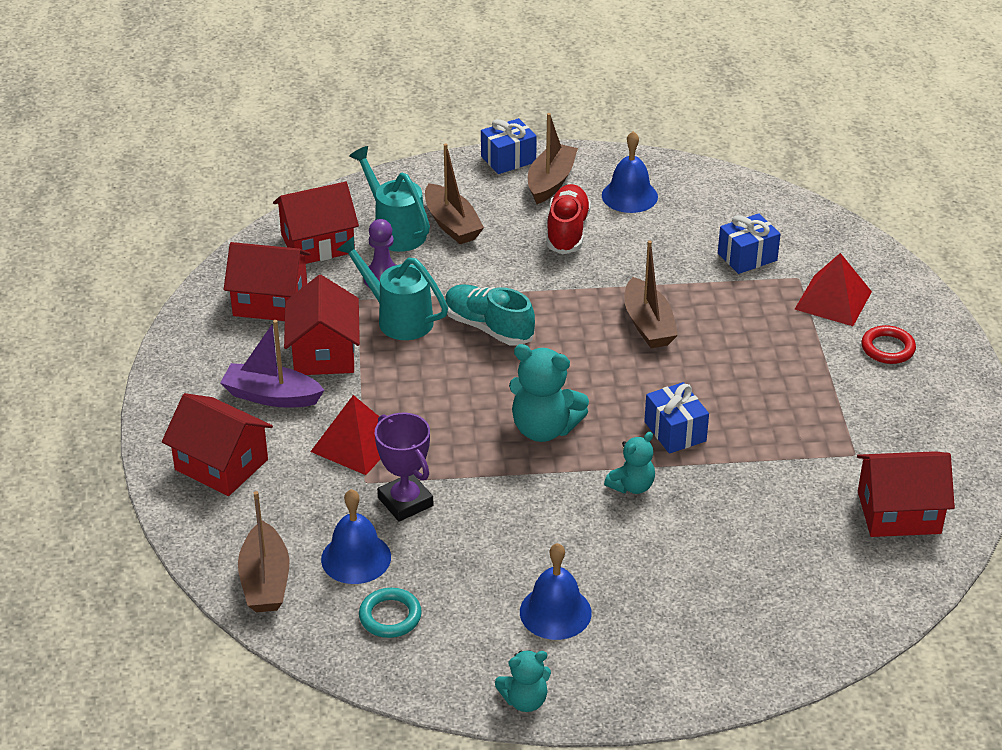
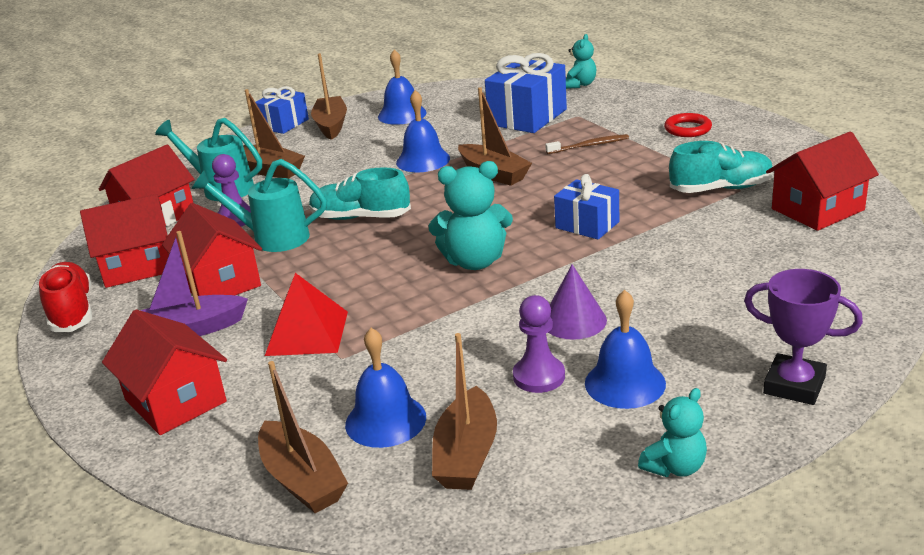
camera: 25 degrees left, 10 degrees down
red house [162,393,273,496] -> red house turned 45 degrees clockwise [102,309,227,435]
turquoise ring [359,588,422,638] -> brown boat [432,333,497,490]
purple trophy [375,413,433,522] -> purple trophy moved to [744,269,863,405]
red shoe [546,184,591,254] -> red shoe moved to [39,262,92,332]
turquoise teddy bear [604,432,655,494] -> turquoise teddy bear moved to [566,34,596,89]
blue gift [718,213,781,274] -> blue gift [485,53,567,133], size x1.61
red pyramid [795,253,872,326] -> none
none -> blue bell [396,90,450,172]
none -> purple pawn [513,295,565,393]
none -> brown toothbrush [545,134,629,154]
none -> purple cone [548,264,607,340]
none -> turquoise shoe [669,141,773,193]

